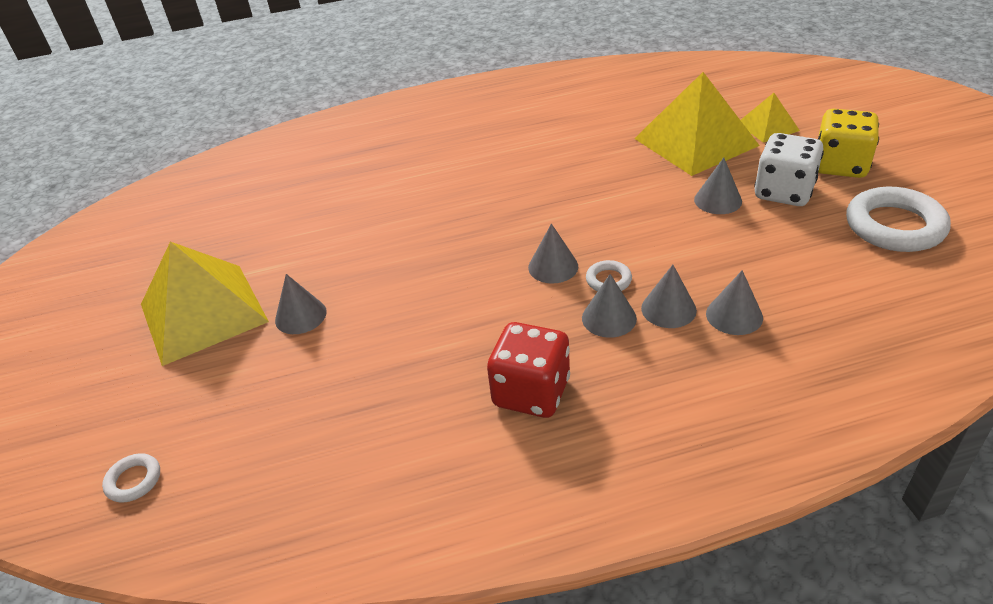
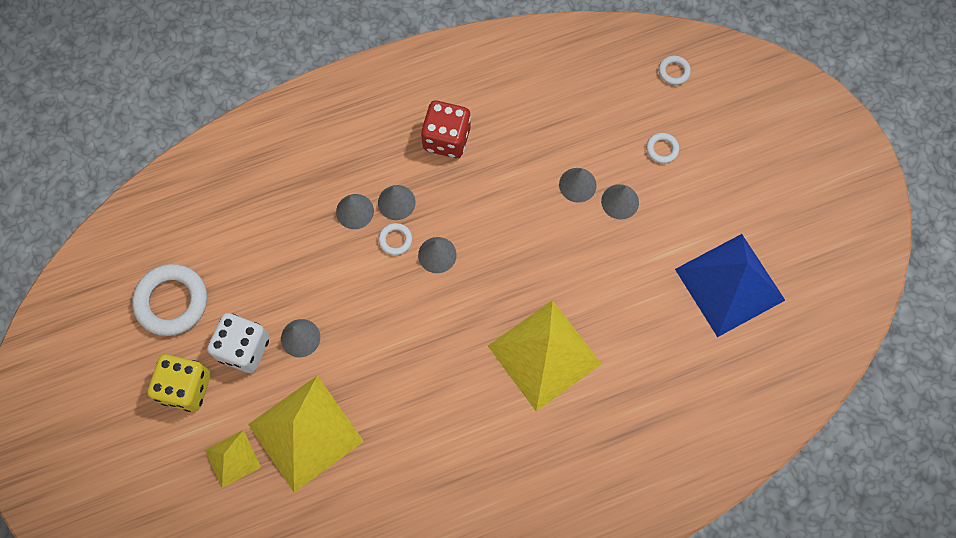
camera: 170 degrees right, 30 degrees up
yellow pyramid [141,242,269,366] -> yellow pyramid moved to [488,300,601,411]
grey cone [706,270,763,335] -> grey cone moved to [559,168,597,203]
none -> white ring [646,133,679,164]
none -> blue pyramid [675,234,785,337]

